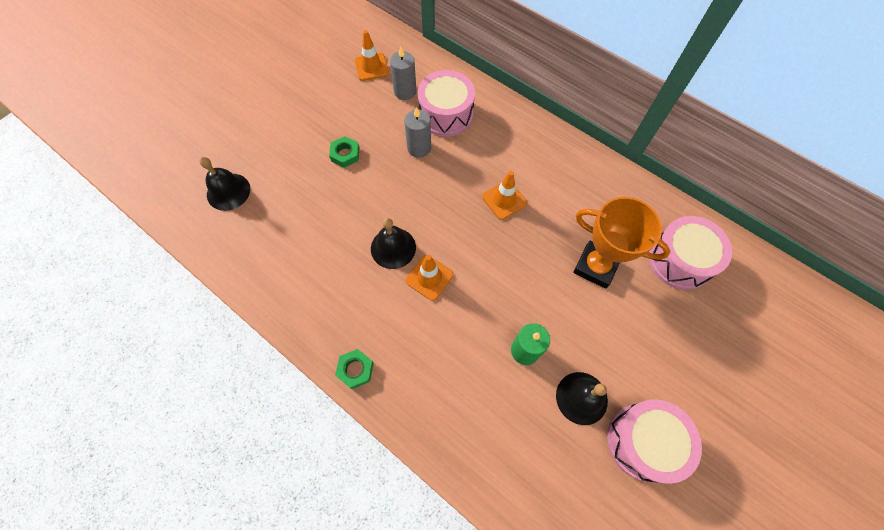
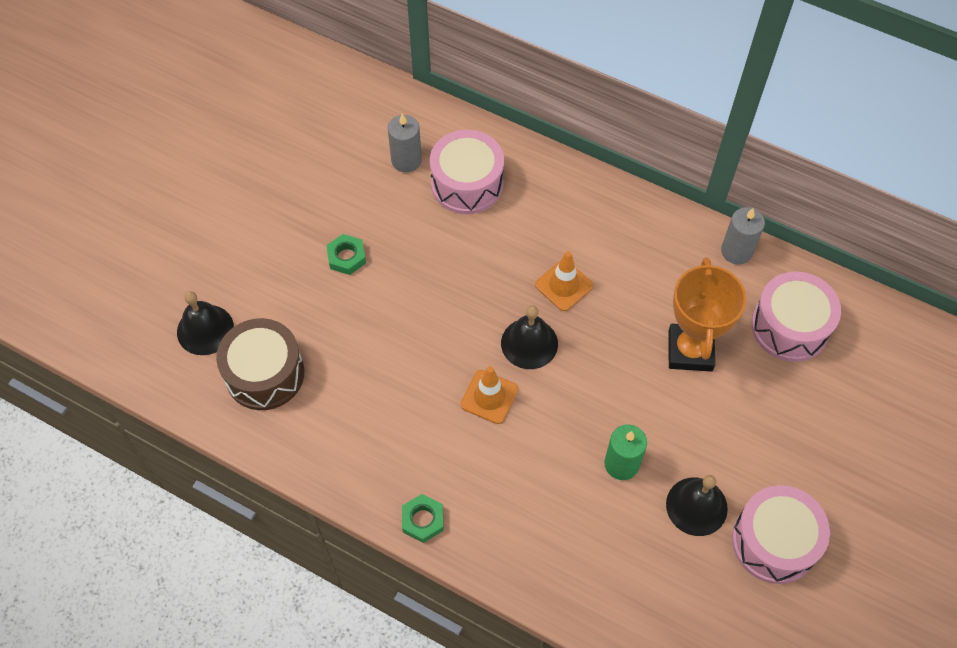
camera: 10 degrees left, 5 degrees down
orange traffic cone [355,30,389,81] -> none
black bell [371,218,416,269] -> black bell moved to [501,305,558,369]
grey candle [404,107,431,158] -> grey candle moved to [721,207,765,265]
orange trophy [573,197,671,289] -> orange trophy turned 75 degrees clockwise [668,257,746,372]
none -> brown drum [216,318,304,410]

